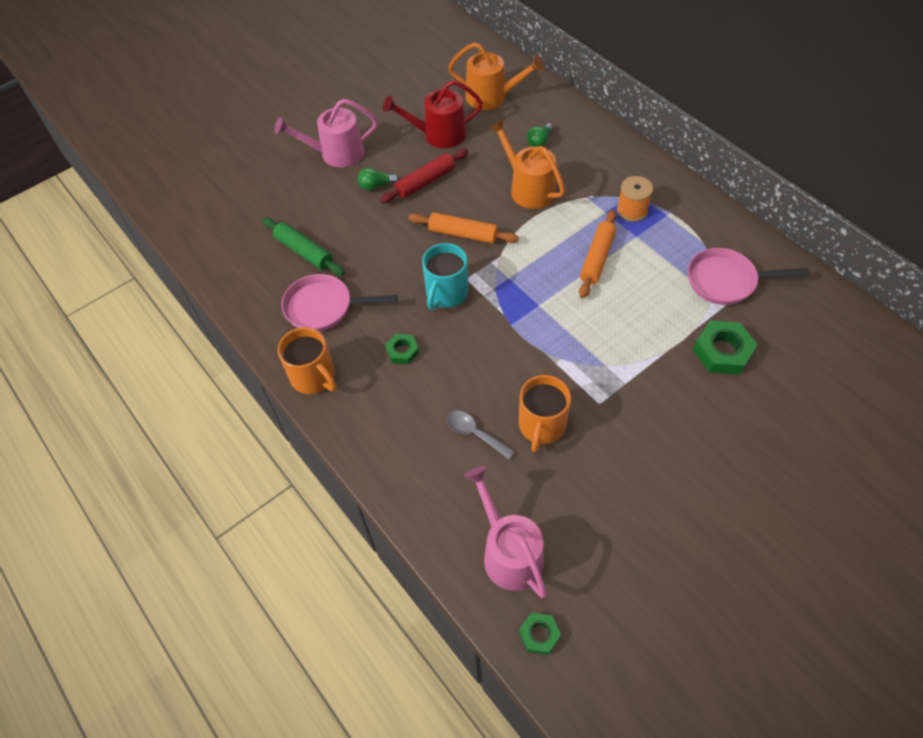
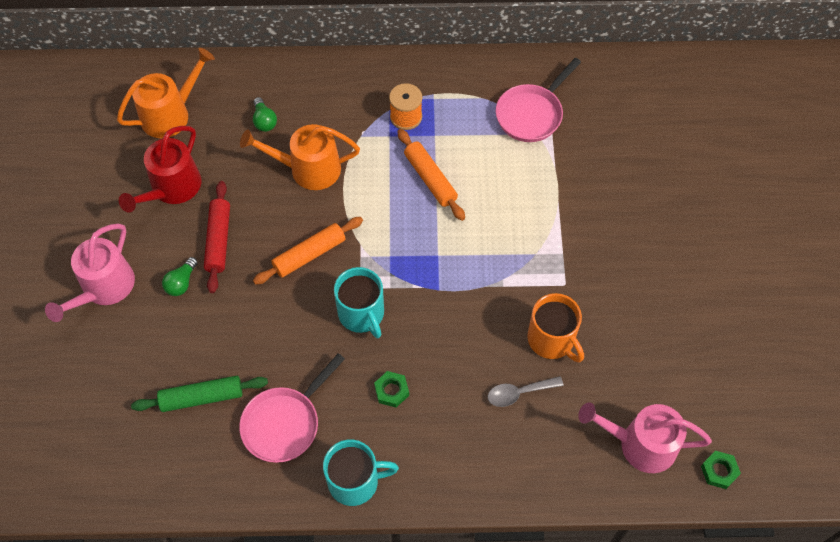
camera: 55 degrees left, 5 degrees up
orange mug [278,327,336,394] -> turquoise mug [323,439,399,506]
green nut [693,321,758,375] -> none

